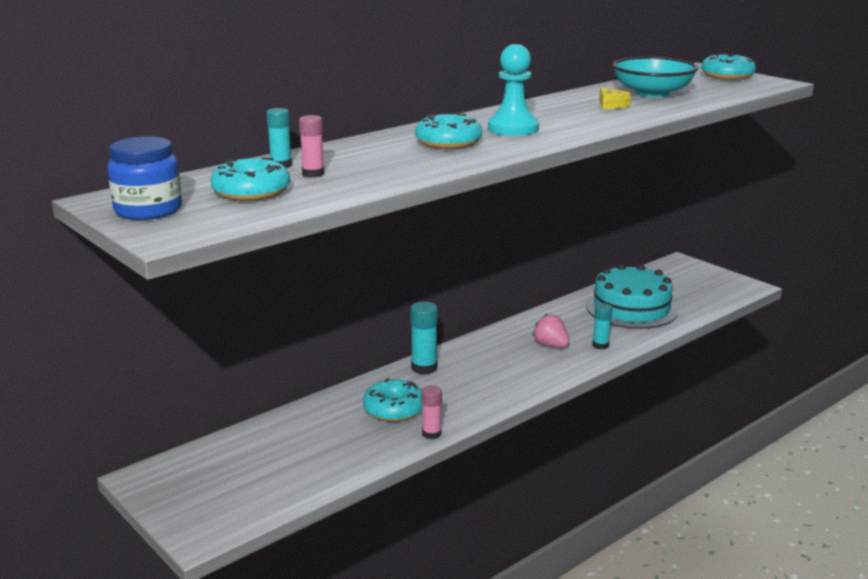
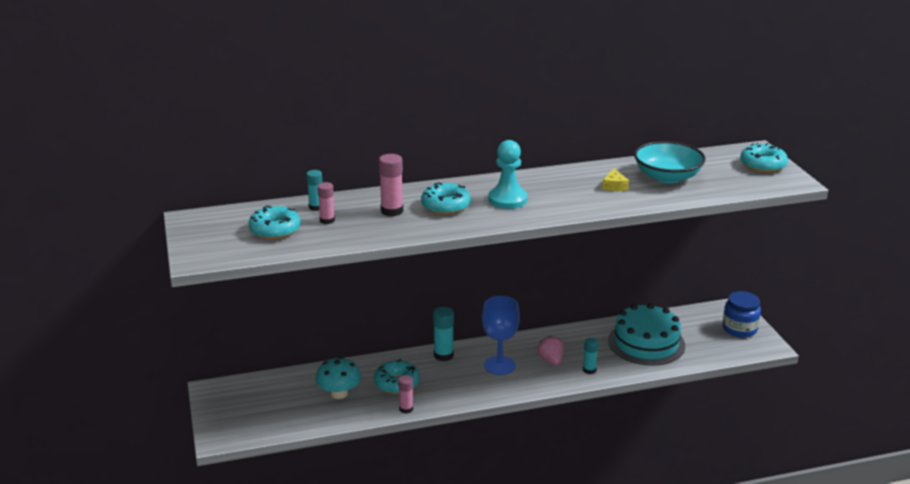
camera: 25 degrees right, 5 degrees up
blue jar [108,136,182,220] -> blue jar moved to [722,291,761,338]
none -> turquoise mushroom [315,357,361,399]
none -> pink glue stick [379,154,403,217]
none -> blue goblet [482,296,520,375]

